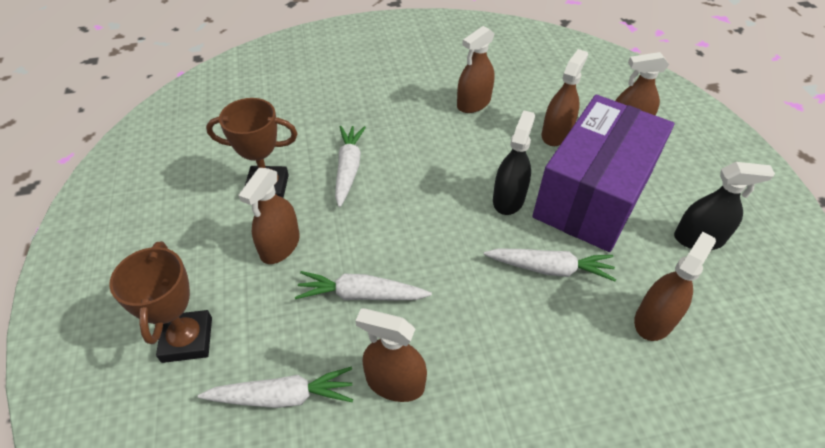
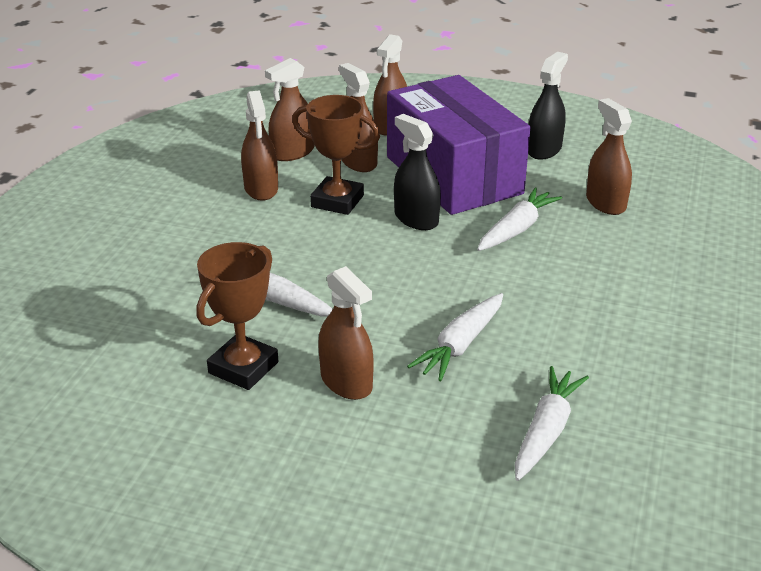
camera: 60 degrees left, 15 degrees down
brown trophy [109,241,212,363] -> brown trophy moved to [292,95,380,215]
brown spray bottle [355,308,427,402] -> brown spray bottle moved to [265,58,315,161]

